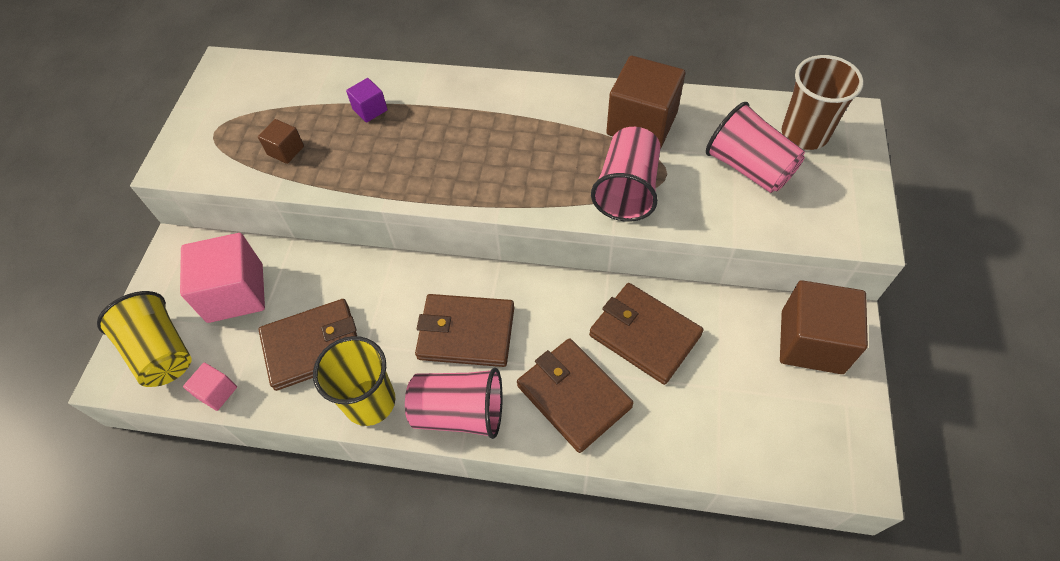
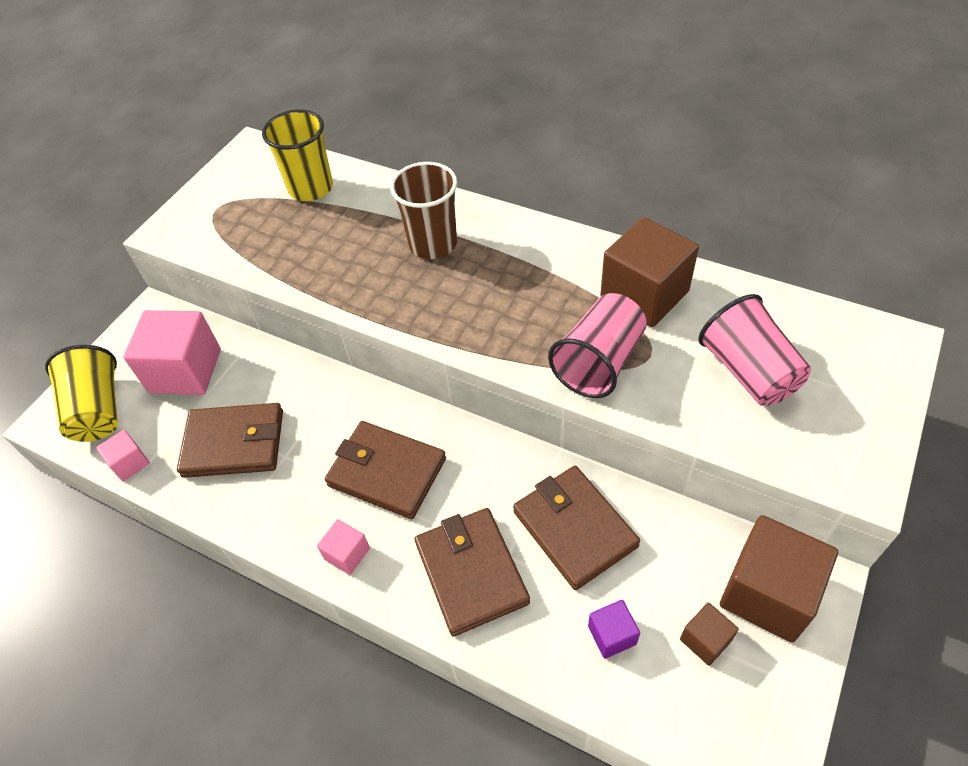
camera: 20 degrees right, 5 degrees down
brown cube [258,119,304,164] -> brown cube moved to [680,603,739,666]
yellow cup [313,336,395,426] -> yellow cup moved to [262,109,333,201]
purple cube [346,78,388,123] -> purple cube moved to [588,600,640,659]
pink cup [405,368,503,439] -> pink cube [317,519,370,575]
brown cup [781,55,864,150] -> brown cup moved to [390,162,457,259]

